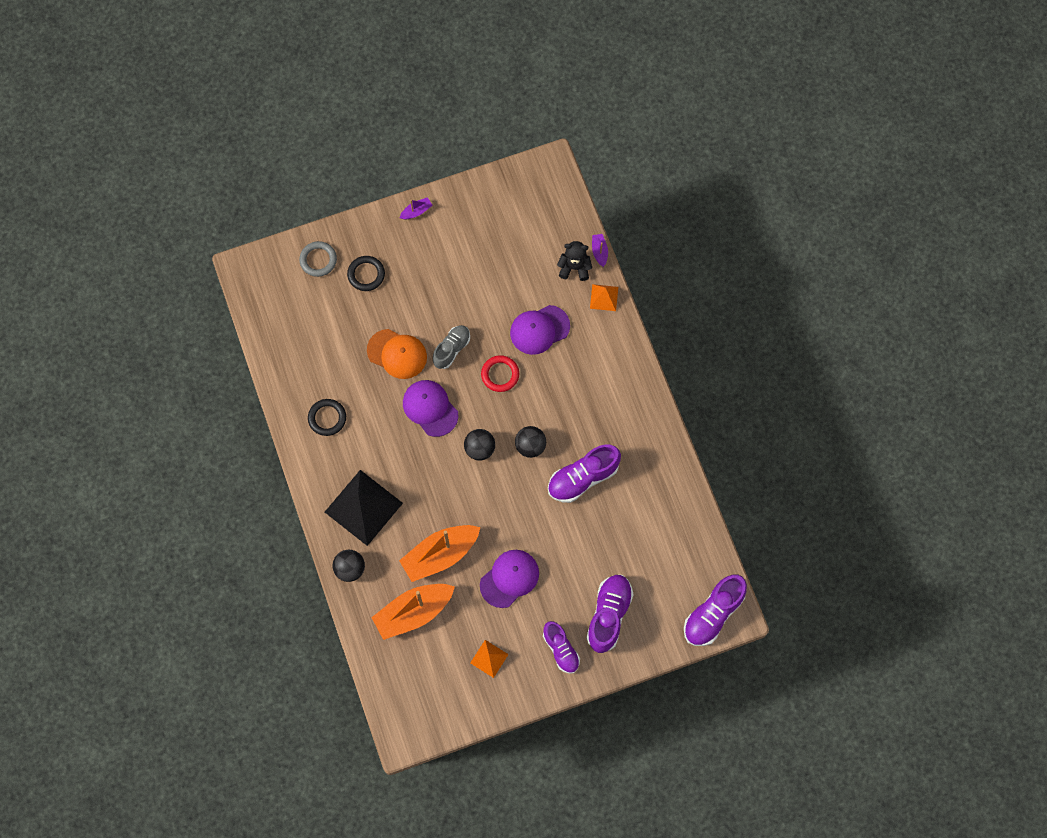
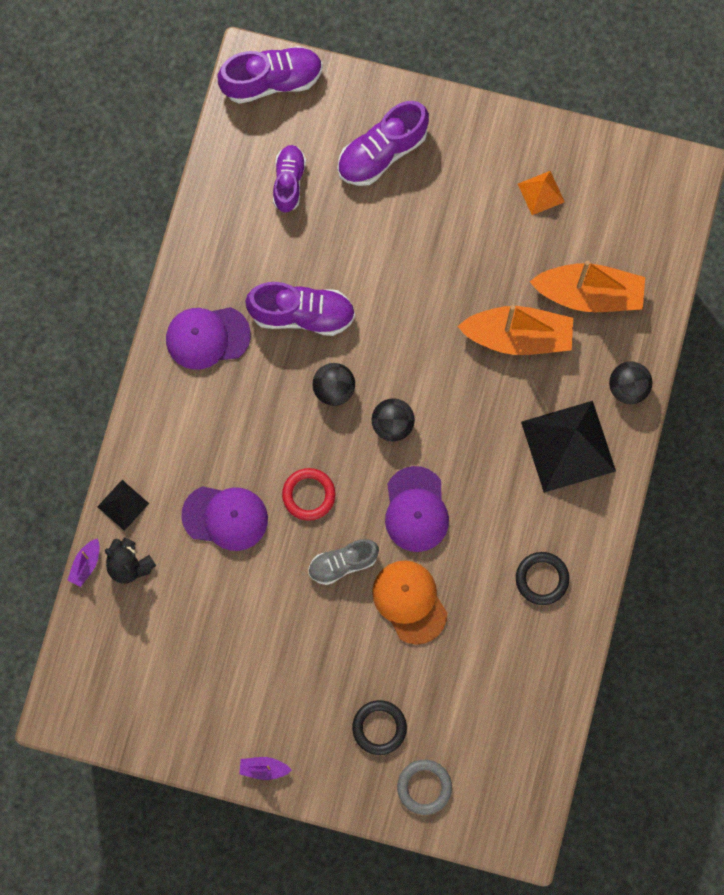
camera: 145 degrees left, 5 degrees up
purple cap [480,550,539,608] -> purple cap moved to [166,307,251,370]
purple shoe [543,621,580,674] -> purple shoe moved to [273,145,306,213]
orange pyramid [590,284,618,311] -> black pyramid [97,480,149,531]

